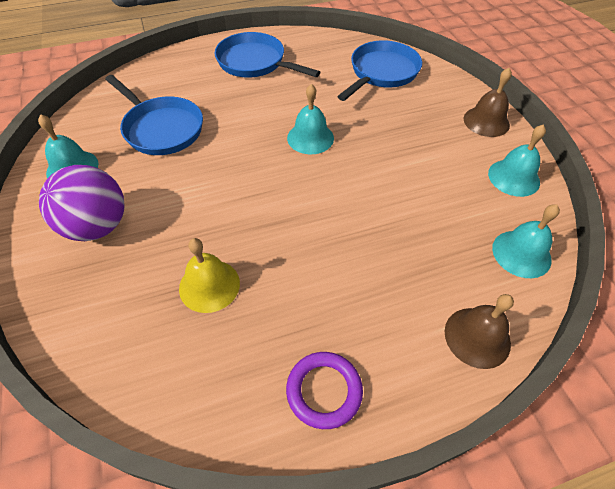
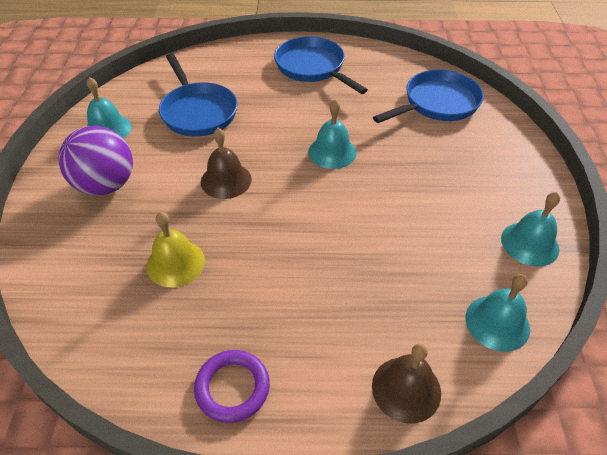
camera: 20 degrees right, 5 degrees down
brown bell [464,68,512,137] -> brown bell moved to [201,128,252,199]

